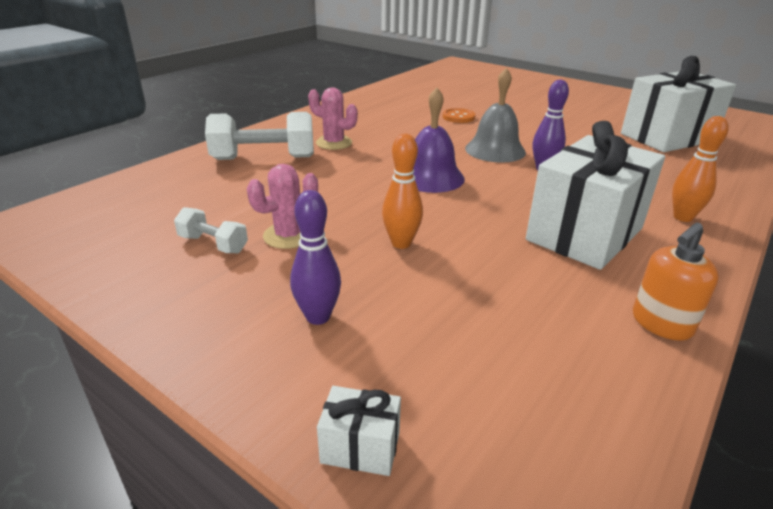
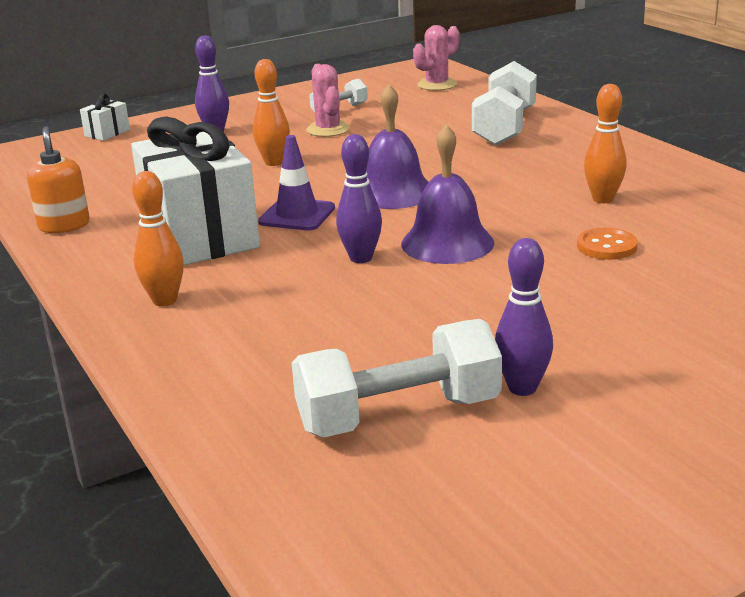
camera: 115 degrees right, 5 degrees down
pink cactus [308,87,358,150] -> pink cactus moved to [413,25,459,91]
grey bell [465,68,526,163] -> purple bell [401,124,494,264]
white gift [621,56,736,152] -> white dumbbell [292,319,502,438]
none -> purple traffic cone [258,135,335,230]
none -> purple bowling pin [495,238,553,396]
none -> orange bowling pin [584,84,627,203]

